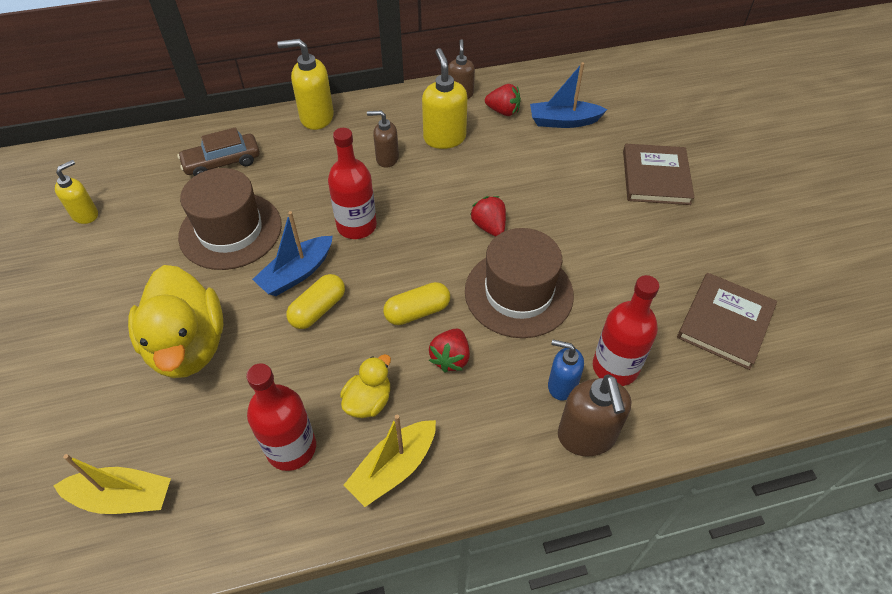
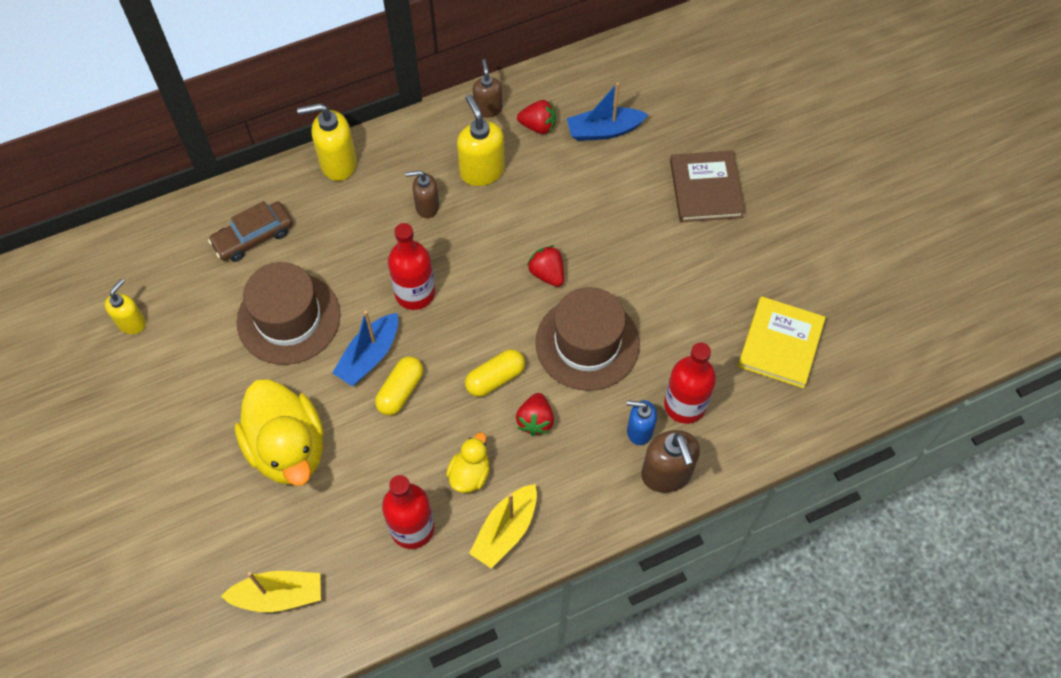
camera: 10 degrees left, 10 degrees up
brown book [677,273,777,370] -> yellow book [738,296,826,388]

